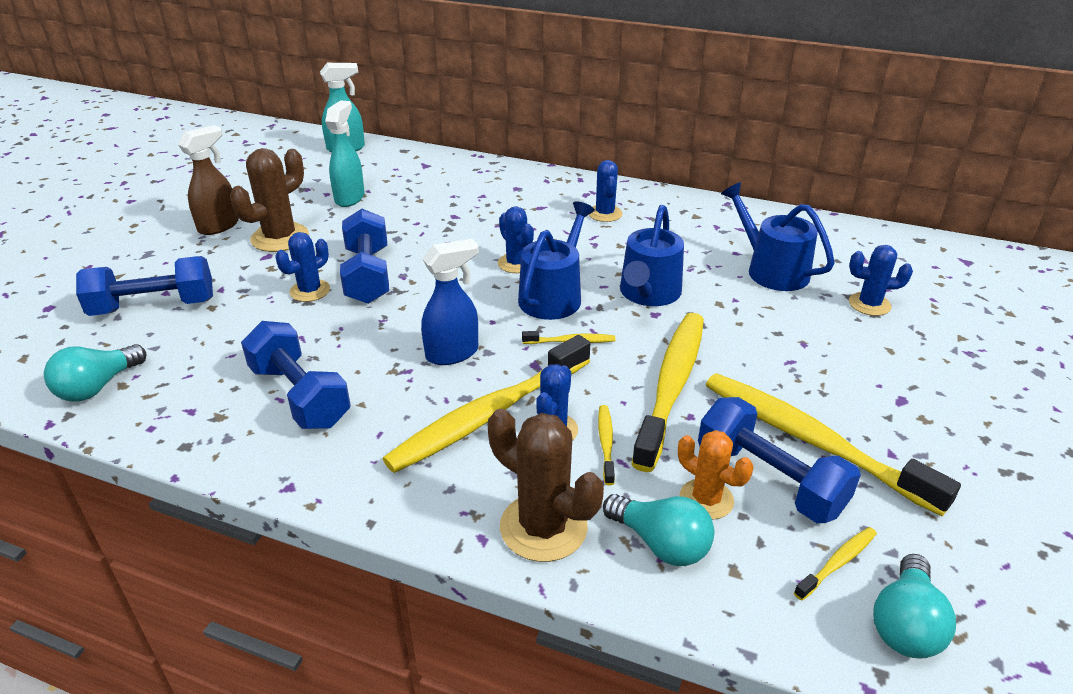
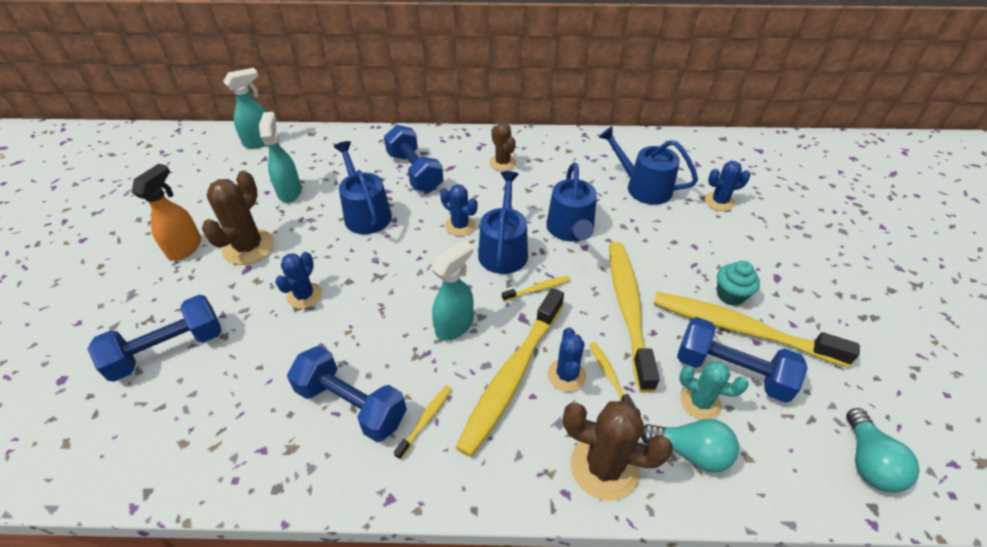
camera: 20 degrees left, 10 degrees up
turquoise light bulb [44,344,147,402] -> none
brown spray bottle [178,125,239,235] -> orange spray bottle [132,164,201,261]
blue dumbbell [340,209,389,304] -> blue dumbbell moved to [384,125,443,192]
blue spray bottle [421,239,479,365] -> turquoise spray bottle [432,240,474,341]
blue cactus [589,160,622,222] -> brown cactus [489,123,516,171]
orange cactus [678,430,753,520] -> turquoise cactus [679,361,749,420]
yellow toothbrush [794,527,877,601] -> yellow toothbrush moved to [394,385,452,460]
none -> blue watering can [334,141,392,234]
none -> turquoise cupcake [717,261,760,306]

